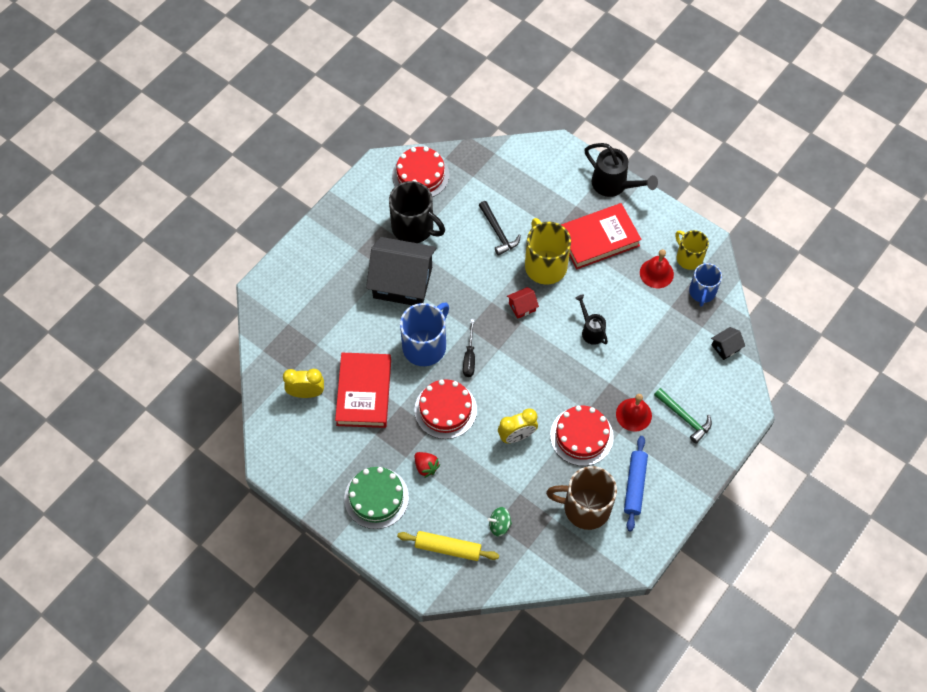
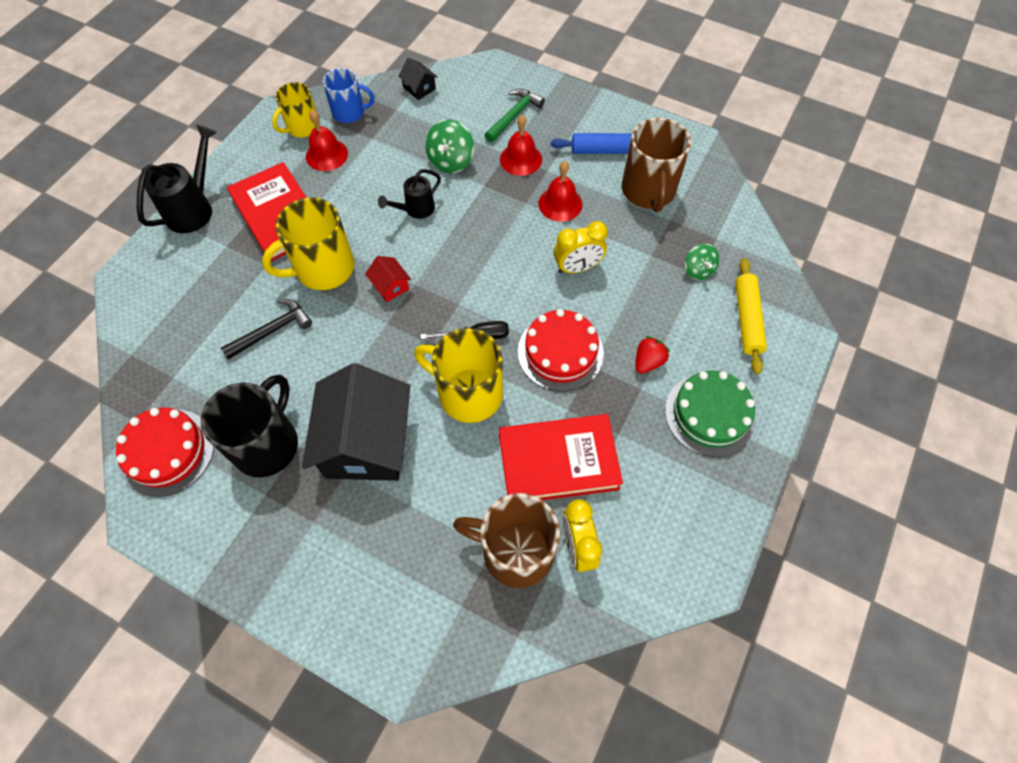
camera: 100 degrees left, 0 degrees up
blue mug [400,303,449,366] -> yellow mug [414,328,503,423]
yellow clock [498,409,538,443] -> yellow clock turned 105 degrees clockwise [554,221,608,274]
red cake [550,406,614,466] -> red bell [539,161,582,222]
none -> green spinning top [425,119,474,174]
none -> brown mug [453,493,560,588]

